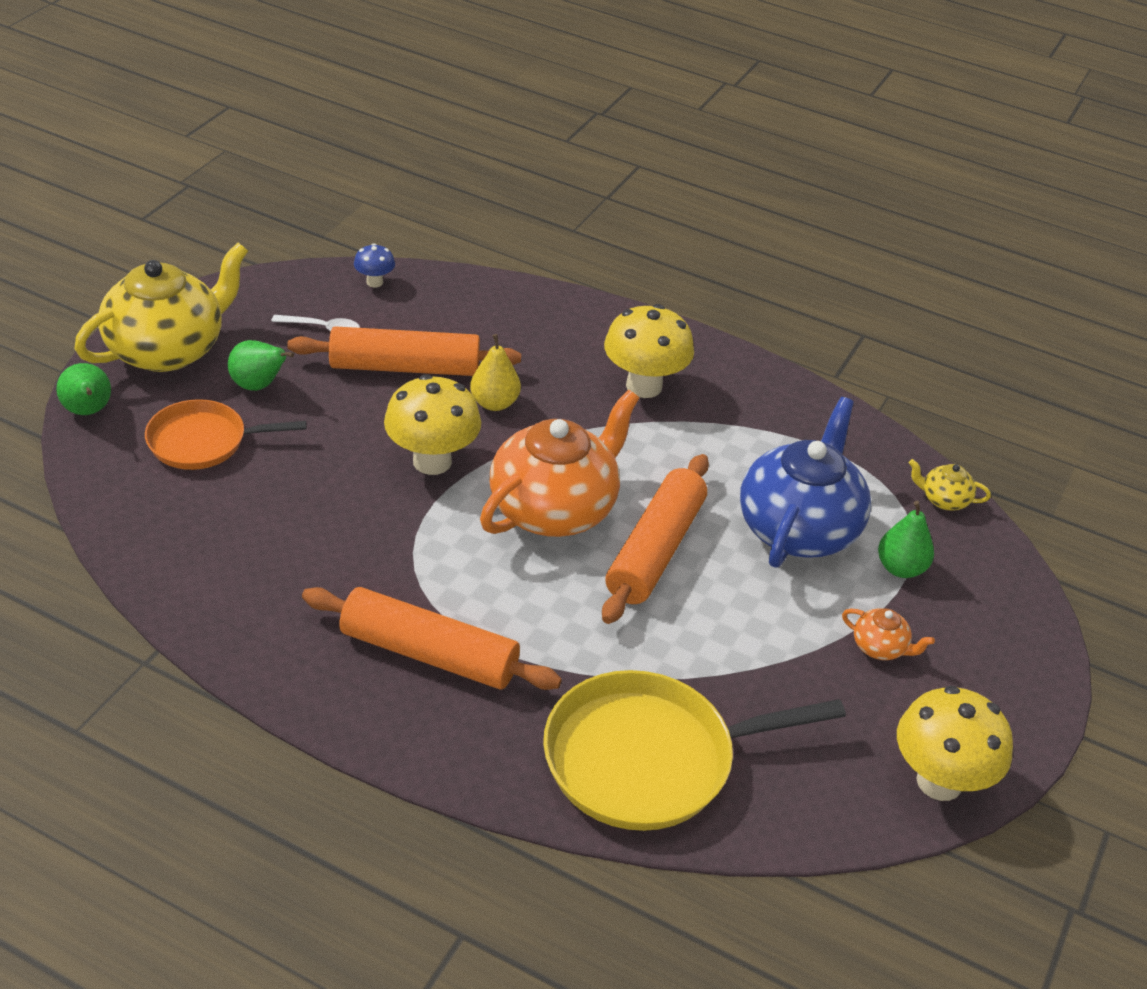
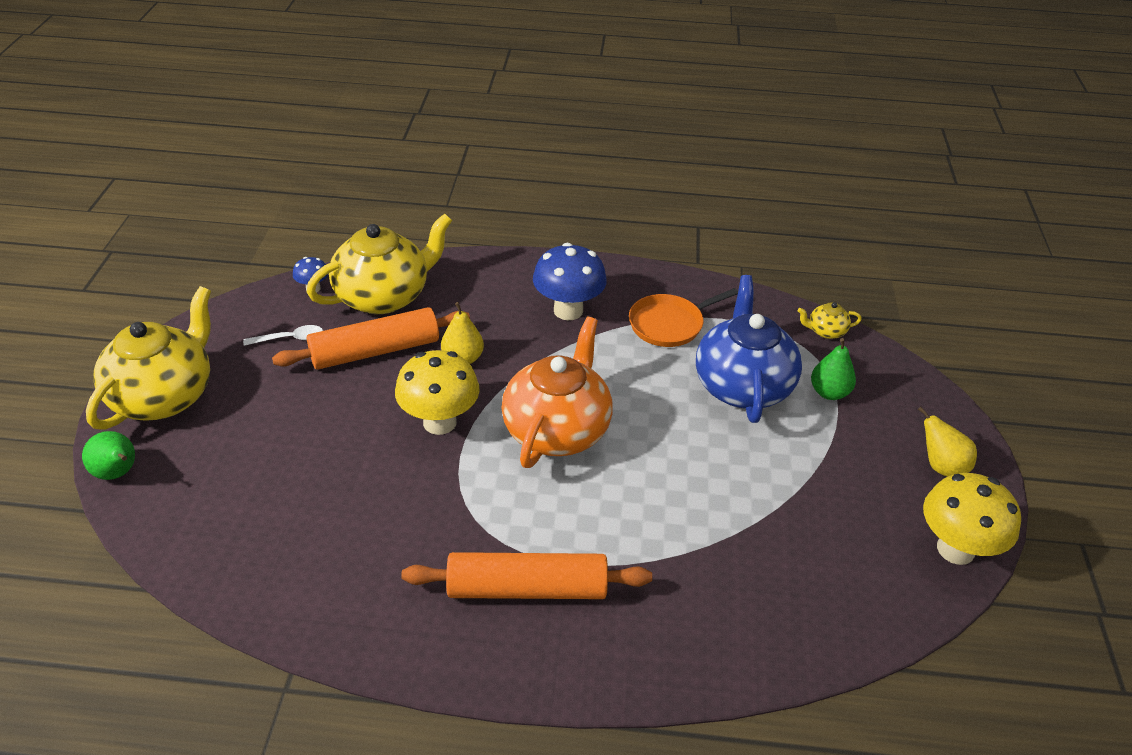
camera: 20 degrees left, 0 degrees up
orange pan [145,399,307,470] -> orange pan moved to [629,288,738,347]
green pear [228,340,294,391] -> none
yellow pan [543,670,846,831] -> none
orange rolling pin [602,454,709,624] -> none
yellow mushroom [604,304,694,398] -> blue mushroom [533,243,607,320]
orange teapot [842,608,935,660] -> none
none -> yellow teapot [307,214,452,314]
none -> yellow pear [918,406,977,477]

